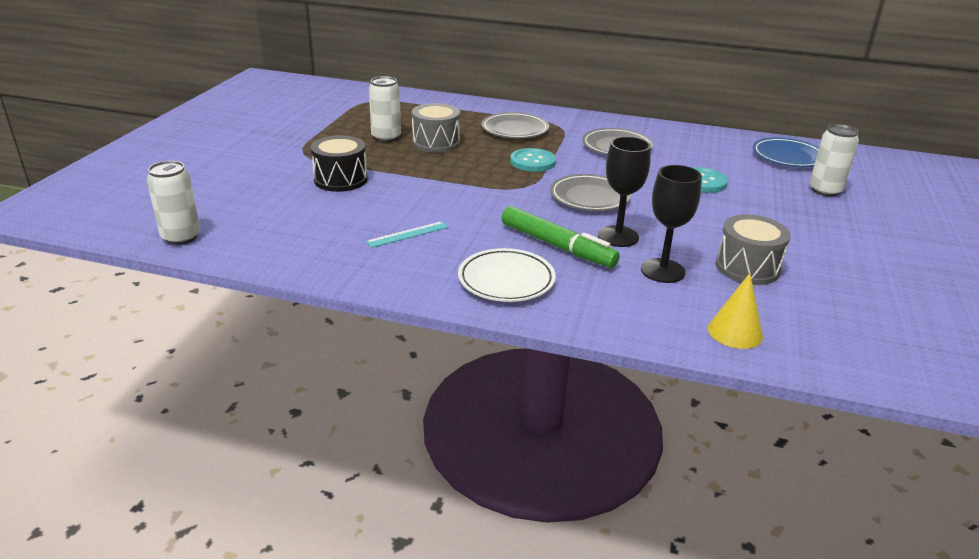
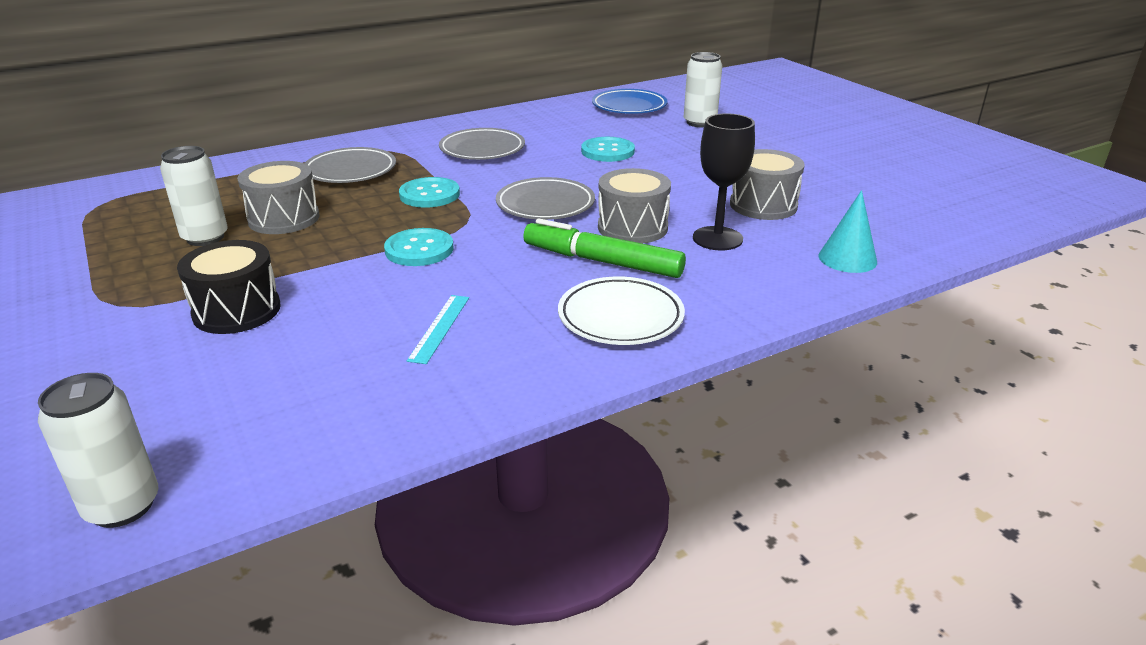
camera: 45 degrees left, 0 degrees up
green marker [502,206,620,268] -> green marker turned 150 degrees counterclockwise [523,218,686,278]
black goblet [598,136,651,247] -> grey drum [598,168,671,244]
yellow cone [708,273,763,349] -> turquoise cone [818,190,877,273]
none -> turquoise button [384,228,454,266]

